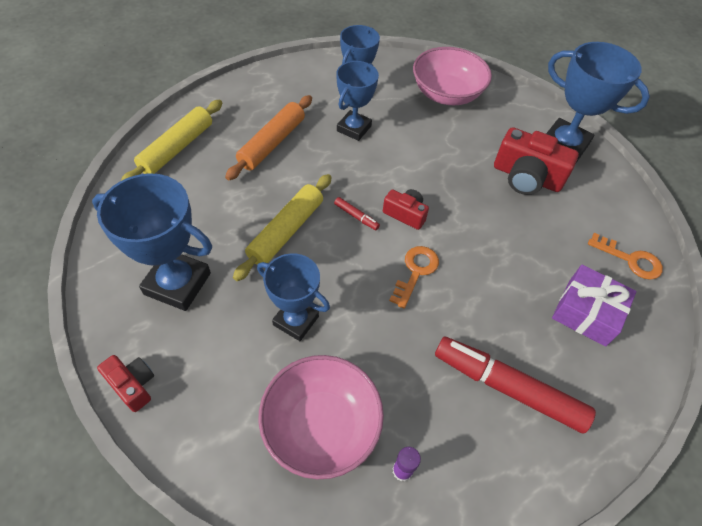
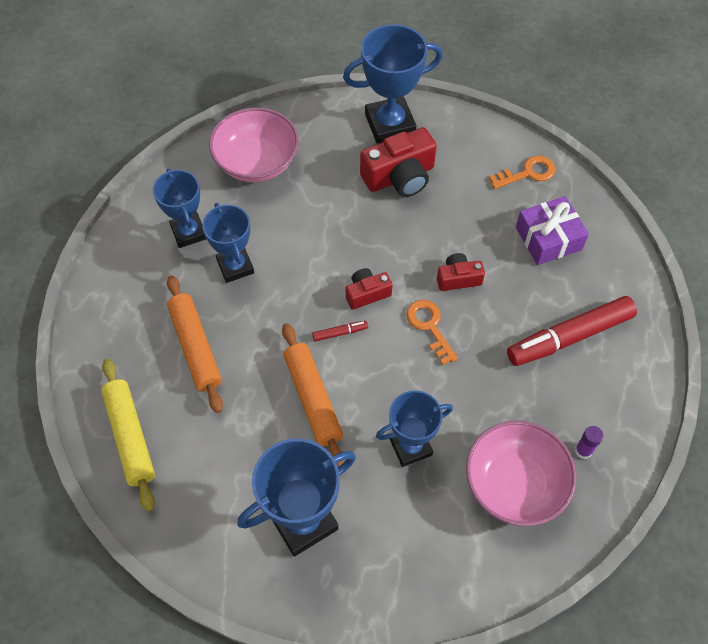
camera: 50 degrees left, 5 degrees up
red camera [97,355,154,412] -> red camera moved to [437,253,485,291]
yellow rolling pin [233,174,332,281] -> orange rolling pin [282,323,345,467]

